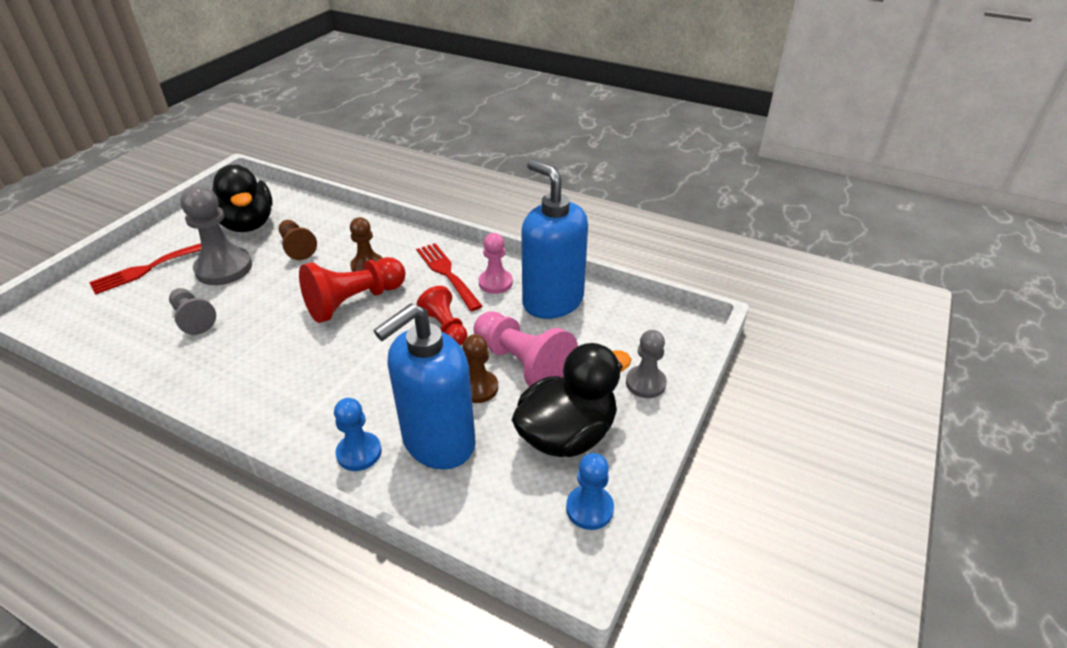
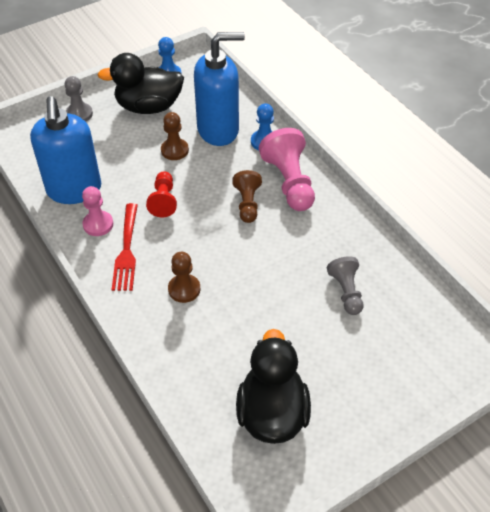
camera: 150 degrees left, 10 degrees up
red fork [89,243,201,295] -> none
grey pawn [180,185,252,285] -> none
brown pawn [279,220,317,260] -> brown pawn moved to [232,170,262,223]
red pawn [299,257,405,323] -> none
pink pawn [474,311,578,387] -> pink pawn moved to [259,128,315,211]

